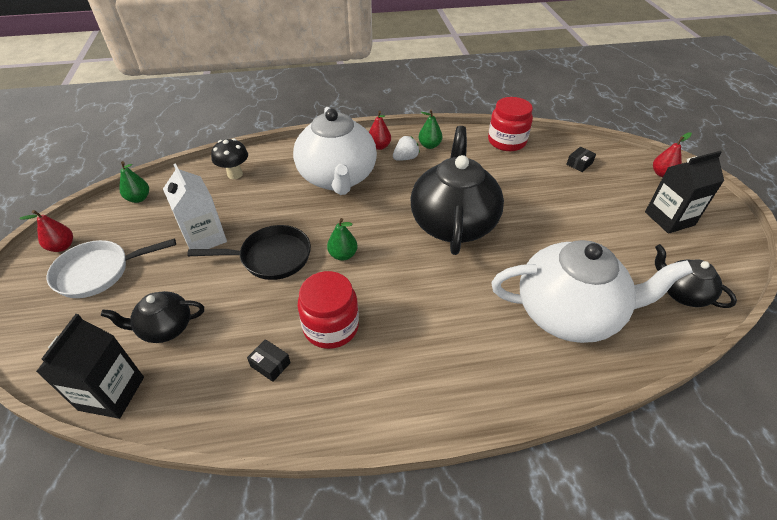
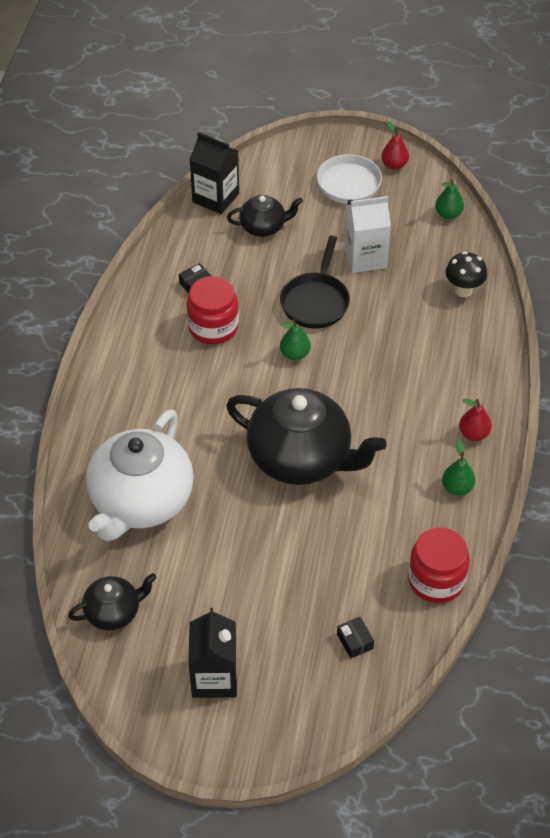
camera: 110 degrees right, 5 degrees up
black teapot [101,291,204,343] -> black teapot turned 75 degrees clockwise [227,195,303,237]
white teapot [293,107,377,195] -> none
white strawberry [393,136,420,161] -> none
red pear [653,132,692,177] -> none

